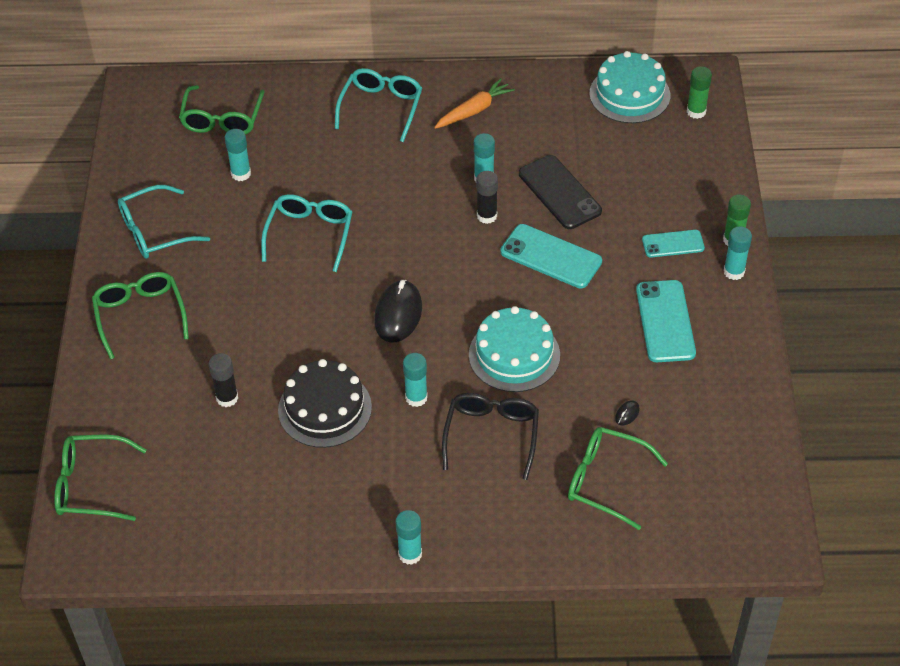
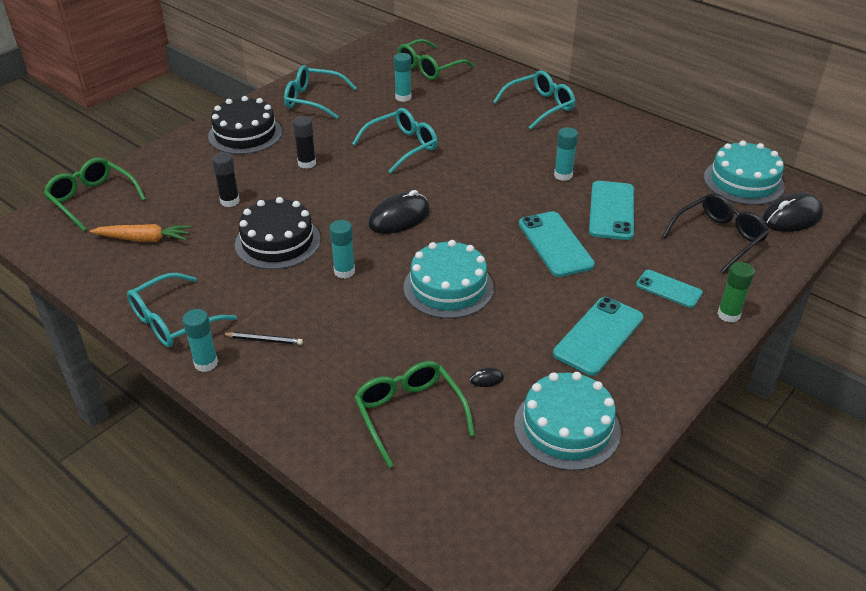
camera: 40 degrees right, 10 degrees down
green glasses [92,272,189,360] -> black cake [208,96,282,154]
orange carrot [434,78,515,129] -> orange carrot moved to [89,224,191,242]
black glasses [442,393,539,480] -> black glasses moved to [662,193,769,273]
black glue stick [476,171,498,224] -> black glue stick moved to [293,116,316,169]
black phone [519,155,602,229] -> turquoise phone [589,181,634,240]
green glue stick [687,66,712,119] -> black mouse [762,193,824,232]
turquoise glue stick [724,226,752,280] -> none
none -> turquoise glasses [127,273,237,348]
none -> black pencil [223,332,303,345]
none -> turquoise cake [514,372,621,471]

